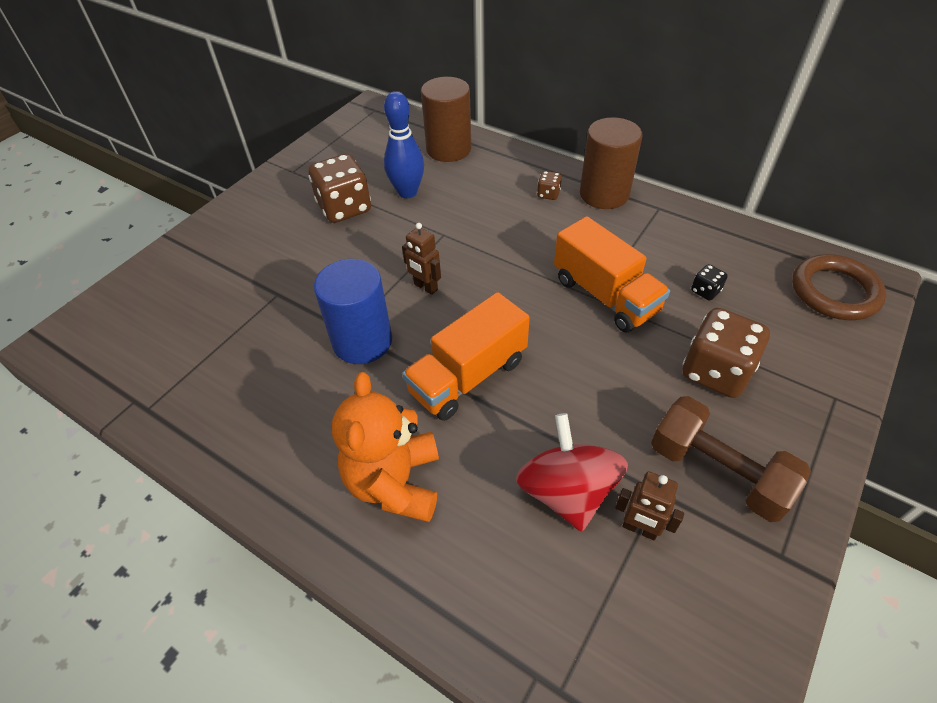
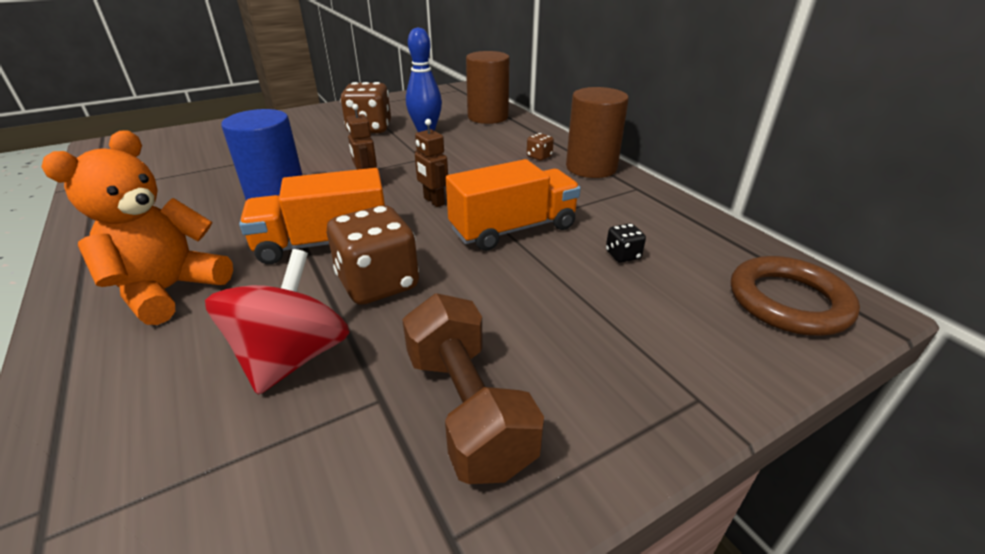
camera: 25 degrees right, 15 degrees down
orange truck [554,216,670,333] -> orange truck turned 105 degrees counterclockwise [446,159,581,251]
brown robot [615,471,684,540] -> brown robot moved to [415,119,448,207]
brown dice [682,308,770,398] -> brown dice moved to [327,205,419,305]

